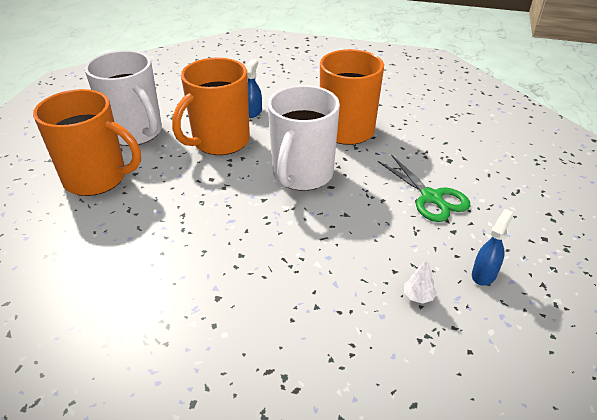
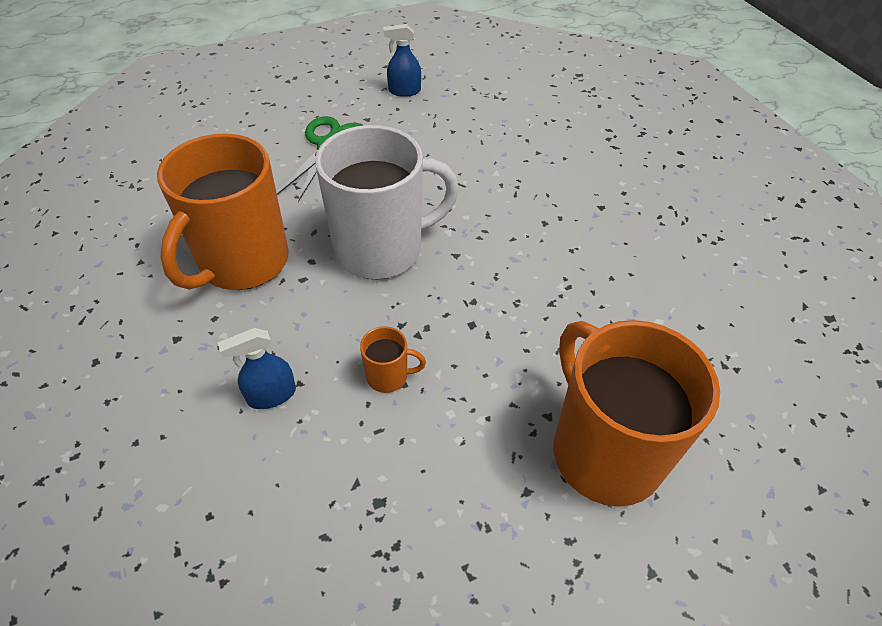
camera: 130 degrees left, 10 degrees up
white mug [85,50,162,146] -> none
orange mug [172,58,250,155] -> orange mug [360,326,426,393], size x0.41
white tree [404,260,437,304] -> none

